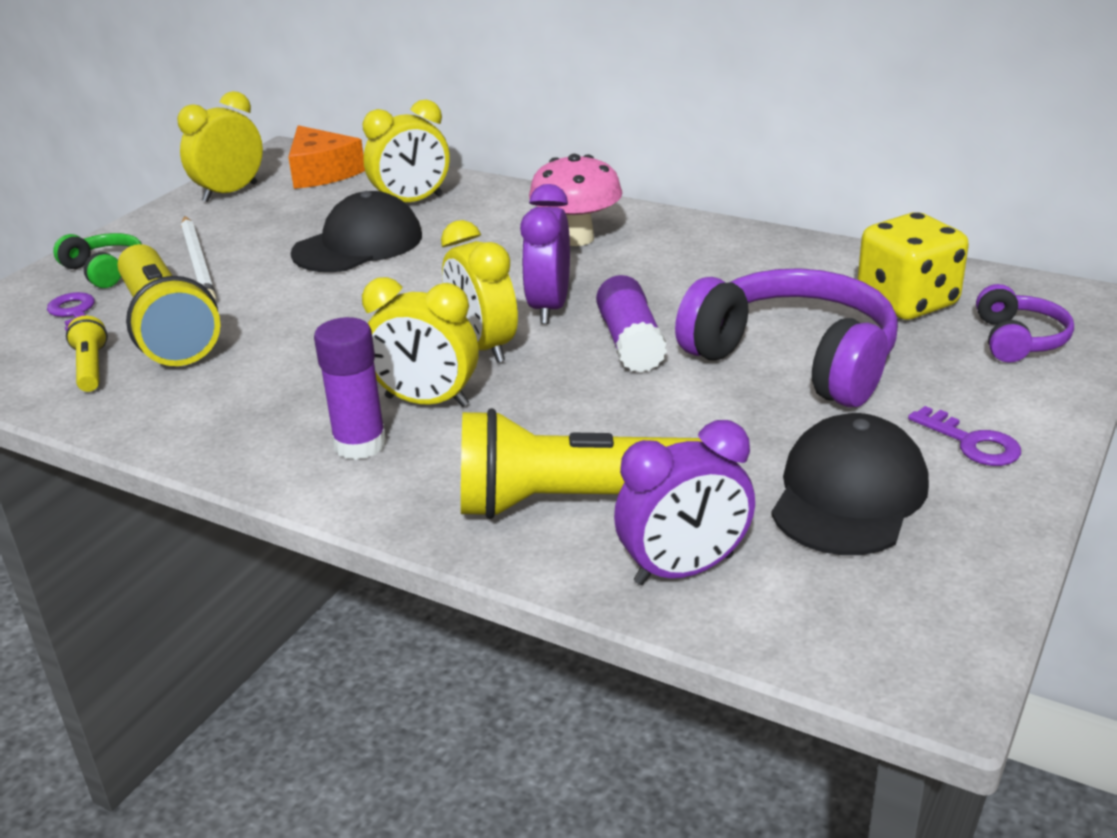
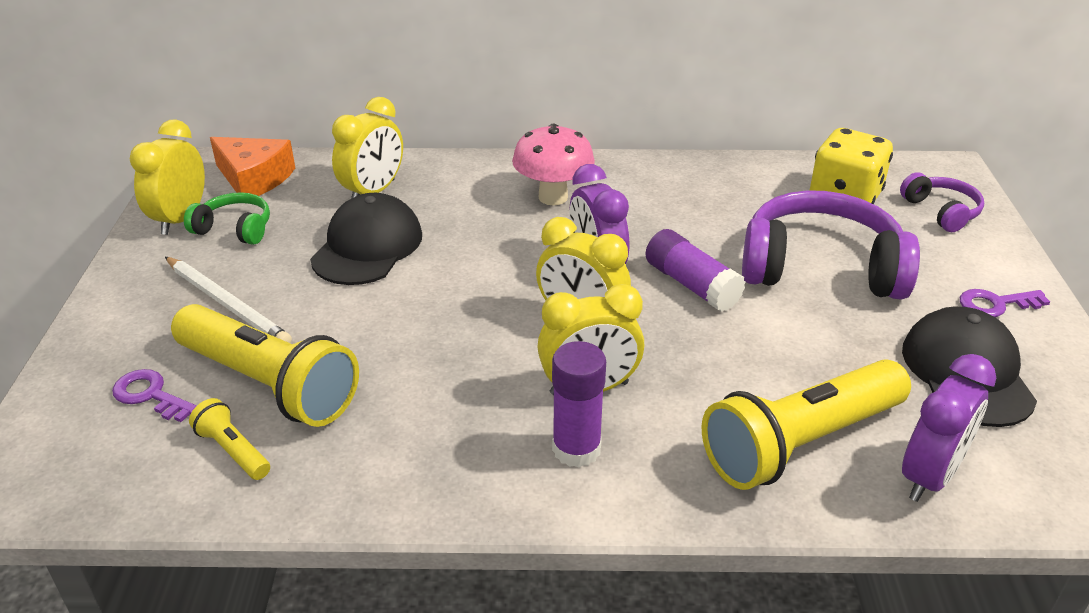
camera: 30 degrees left, 5 degrees up
green headphones [53,233,142,288] -> green headphones moved to [184,192,270,245]
purple key [908,406,1021,466] -> purple key turned 150 degrees clockwise [960,289,1050,317]

